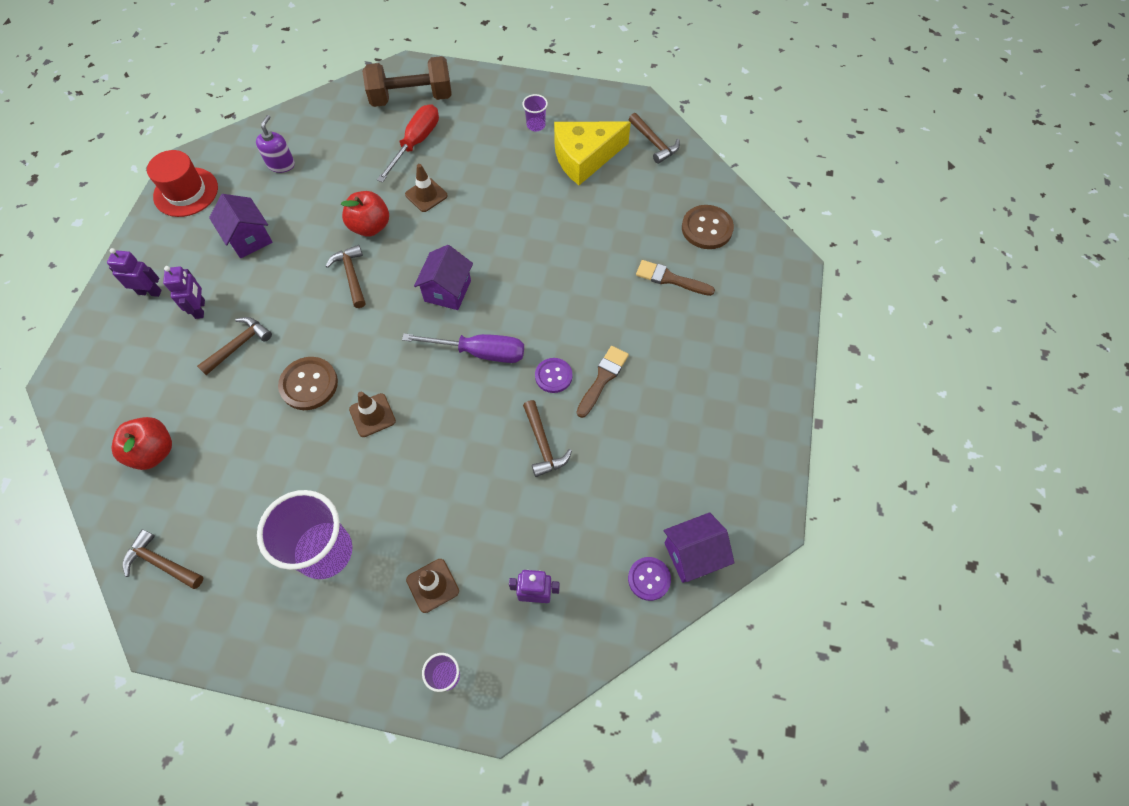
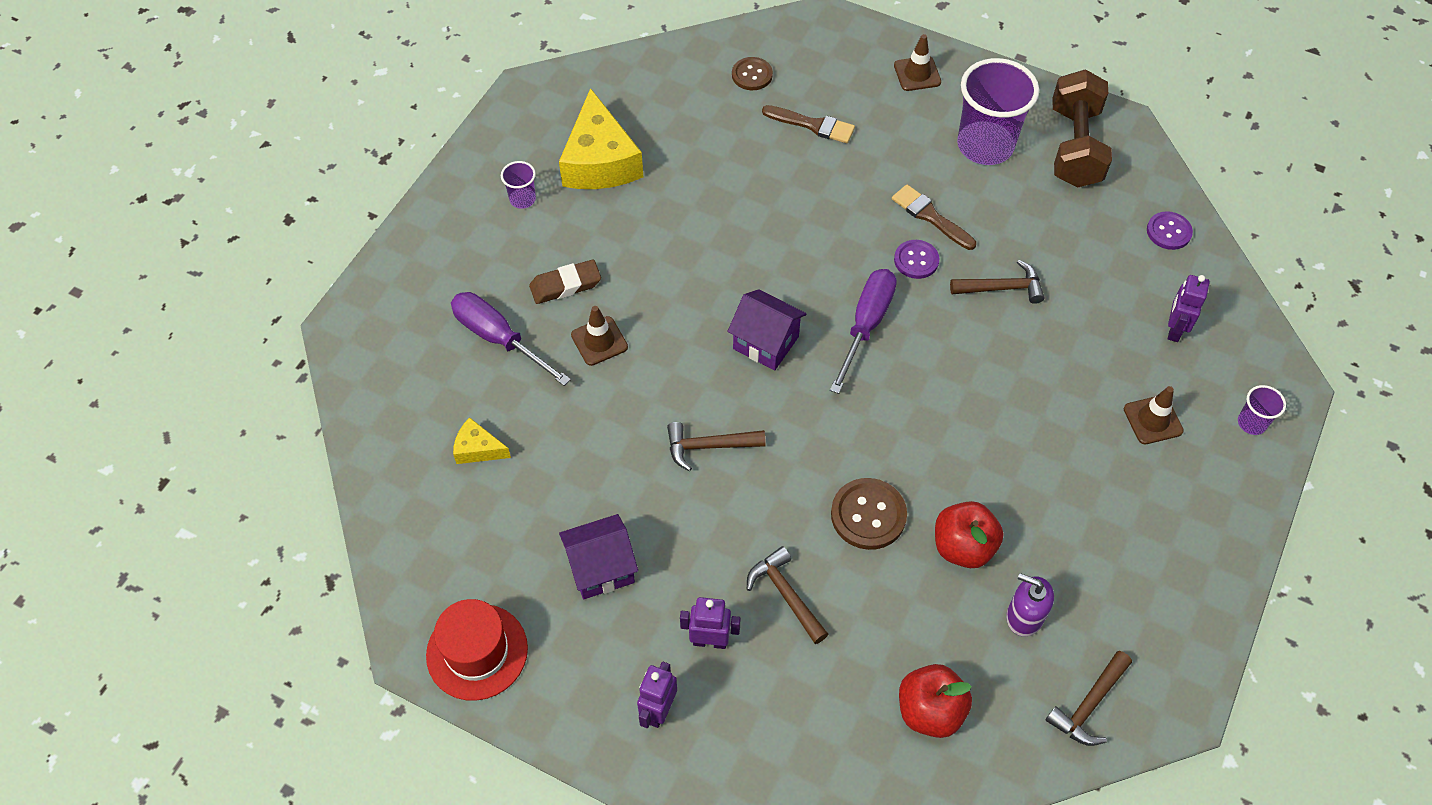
camera: 75 degrees left, 5 degrees down
purple soap dispenser [256,115,295,173] -> purple soap dispenser moved to [1006,573,1054,636]
purple cup [257,490,353,579] -> purple cup moved to [957,58,1039,165]
red apple [341,191,389,237] -> red apple moved to [935,501,1004,568]
brown traffic cone [349,392,396,437] -> brown traffic cone moved to [894,34,941,91]
brown dumbbell [362,56,452,107] -> brown dumbbell moved to [1052,69,1112,188]
red screwdriver [377,104,439,183] -> purple screwdriver [451,292,571,386]
brown hammer [629,113,680,164] -> none
brown brush [636,260,715,296] -> brown brush turned 105 degrees counterclockwise [762,105,855,143]
purple house [663,512,735,583] -> none
brown button [682,205,734,249] -> brown button [732,57,773,90], size x0.66
none -> yellow cheese [453,418,511,464]
none -> brown eraser [529,260,601,304]

